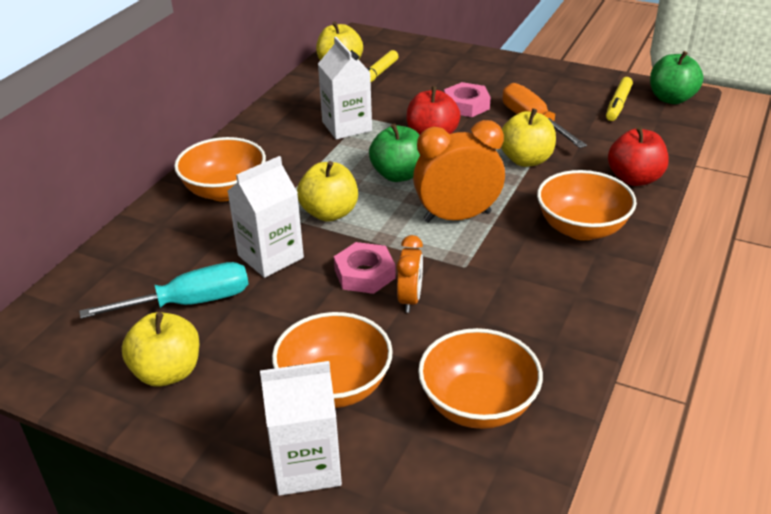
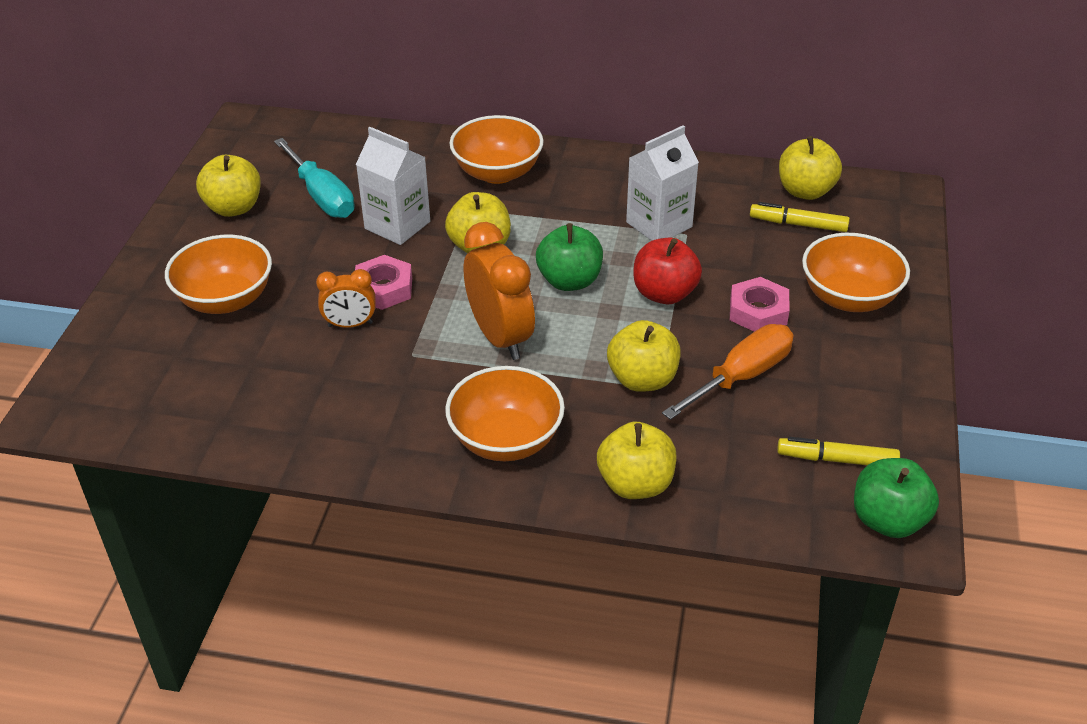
camera: 75 degrees right, 5 degrees up
white carton [260,361,342,496] -> none
orange bowl [418,328,543,429] -> orange bowl moved to [802,233,910,312]
red apple [608,126,669,186] -> yellow apple [597,422,677,499]

